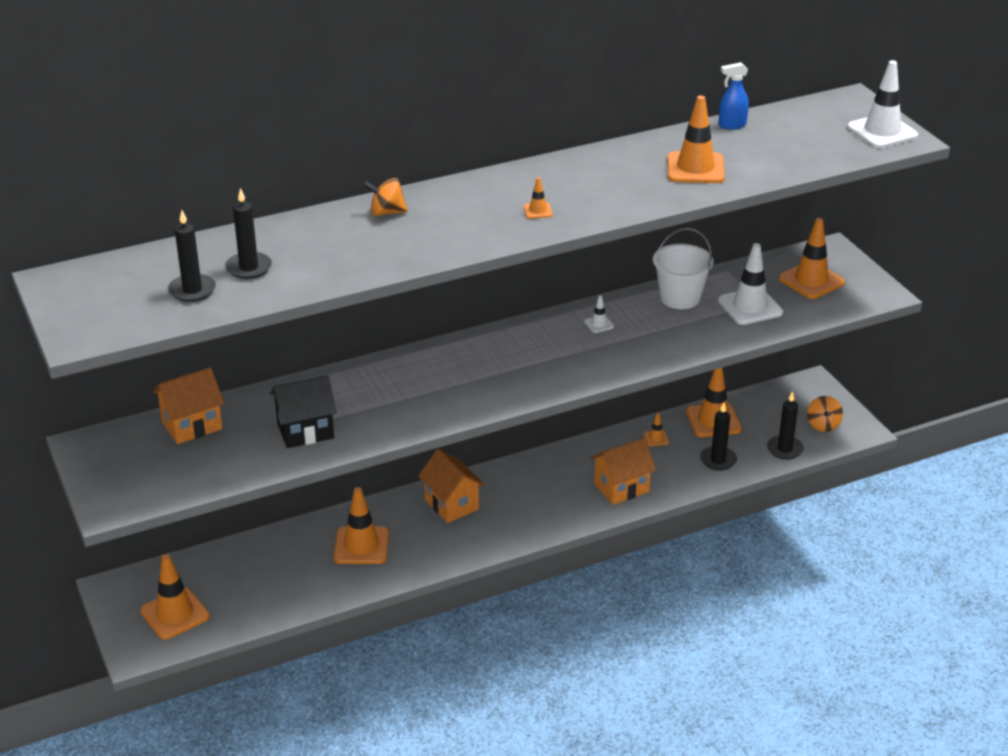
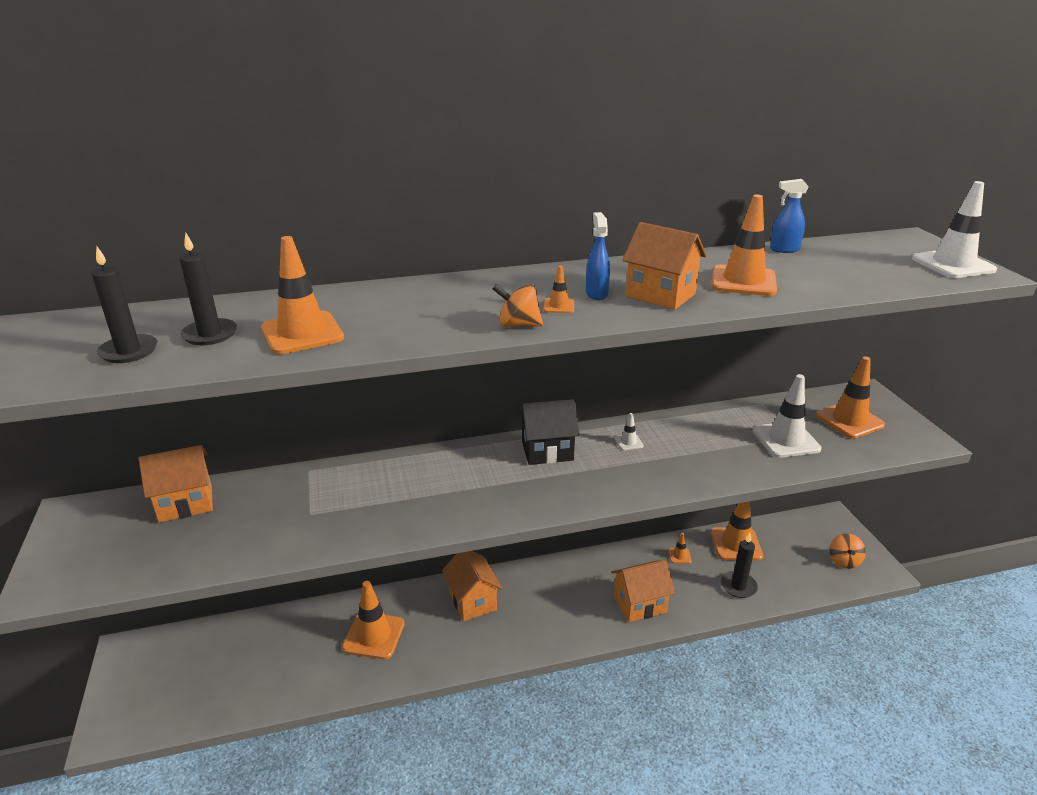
camera: 10 degrees right, 5 degrees down
orange traffic cone [140,554,210,639] -> orange traffic cone moved to [261,236,344,354]
black house [270,375,337,448] -> black house moved to [518,399,580,465]
orange spinning top [363,178,408,216] -> orange spinning top moved to [493,284,543,327]
white bucket [653,228,713,309] -> none
black candle [767,391,804,460] -> none
none -> blue spray bottle [586,212,610,300]
none -> orange house [622,222,707,310]

